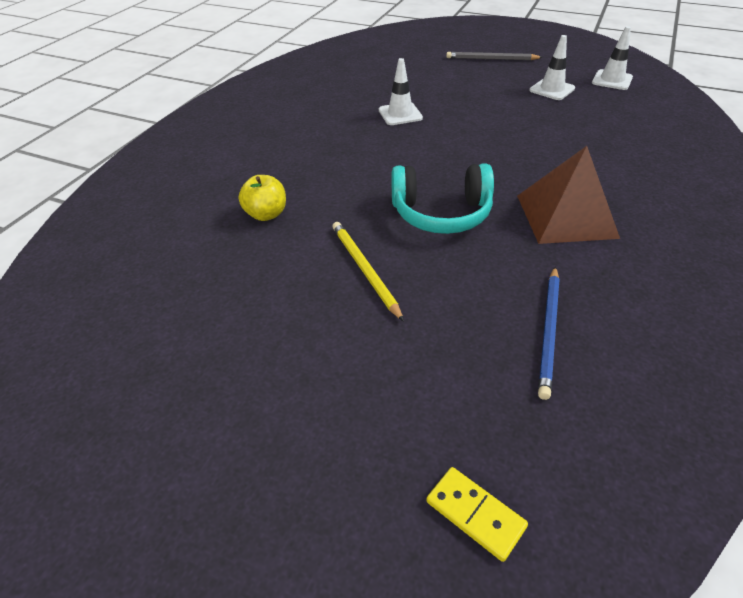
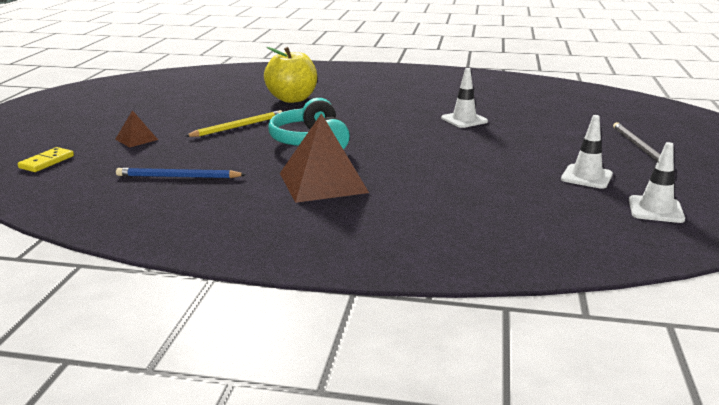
camera: 75 degrees right, 20 degrees down
yellow apple [239,175,286,221] -> yellow apple [264,47,317,103], size x1.64
none -> brown pyramid [115,110,158,147]

